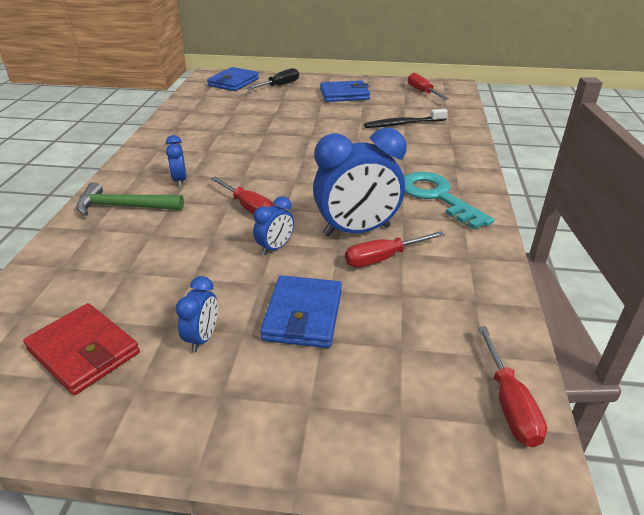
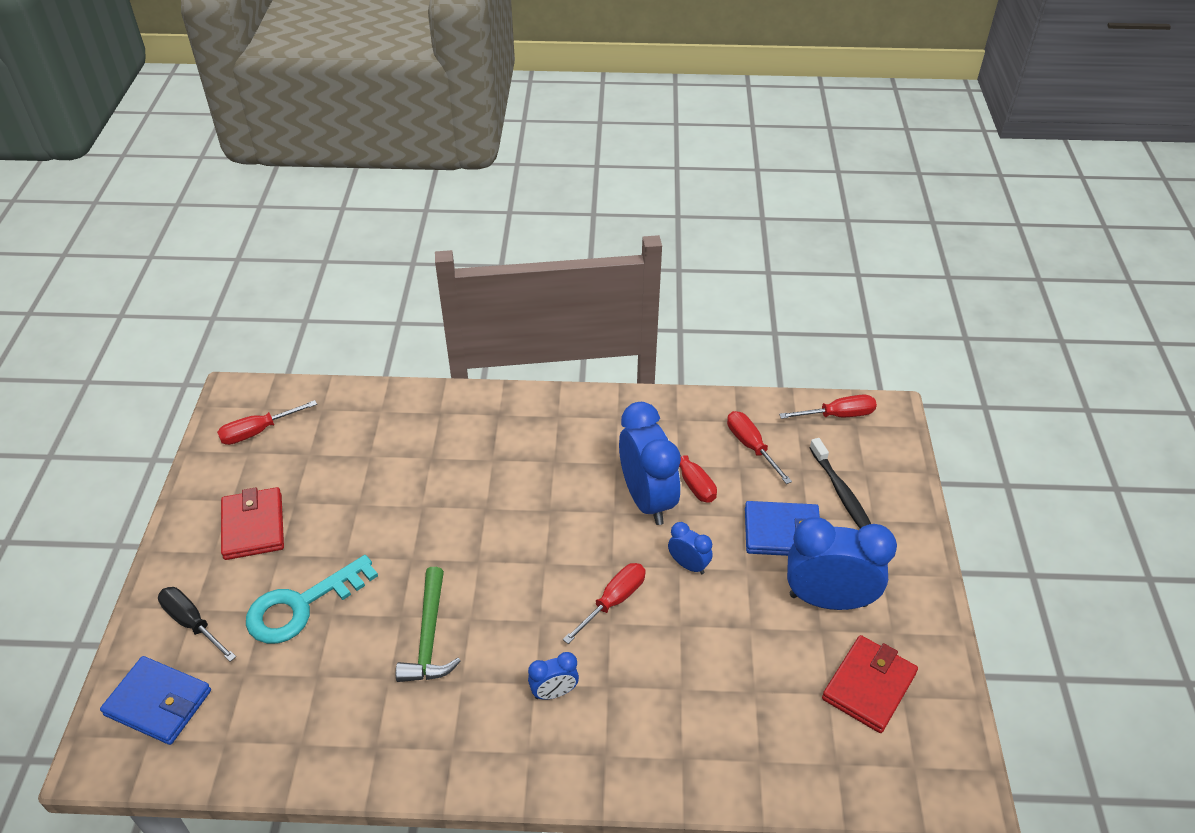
camera: 95 degrees left, 10 degrees up
green hammer [76,182,184,216] -> green hammer moved to [396,567,461,682]
blue clock [176,276,218,352] -> blue clock [787,517,897,610], size x2.08
blue wallet [320,80,370,102] -> red wallet [221,487,284,560]
black toothbrush [364,109,448,128] -> black toothbrush moved to [810,438,871,529]
turquoise key [404,172,494,230] -> turquoise key moved to [246,555,378,644]
none -> red screwdriver [727,411,792,484]

